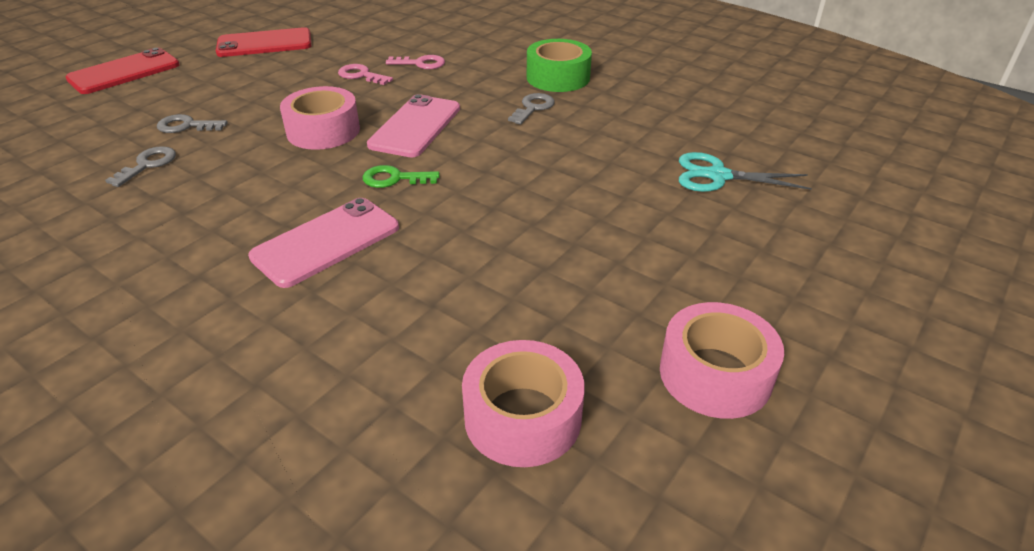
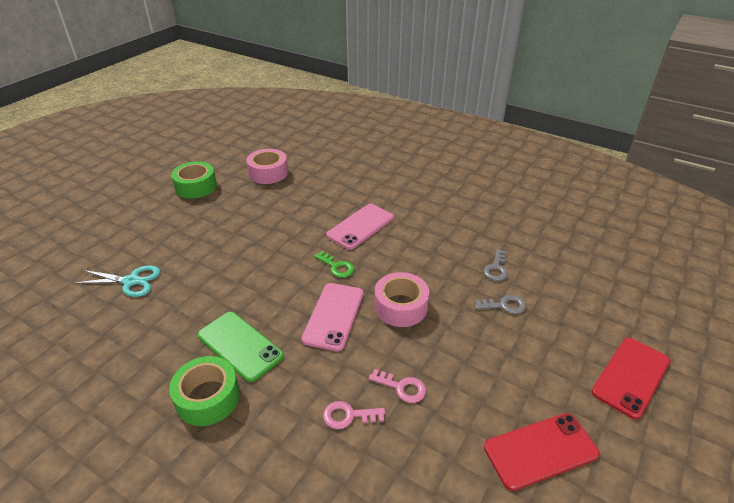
camera: 175 degrees right, 0 degrees up
green key [363,165,440,188] -> green key turned 45 degrees clockwise [315,251,354,278]
grey key [508,93,555,125] -> green phone [198,312,284,382]
pink tape [660,302,784,419] -> green tape [171,161,217,199]

